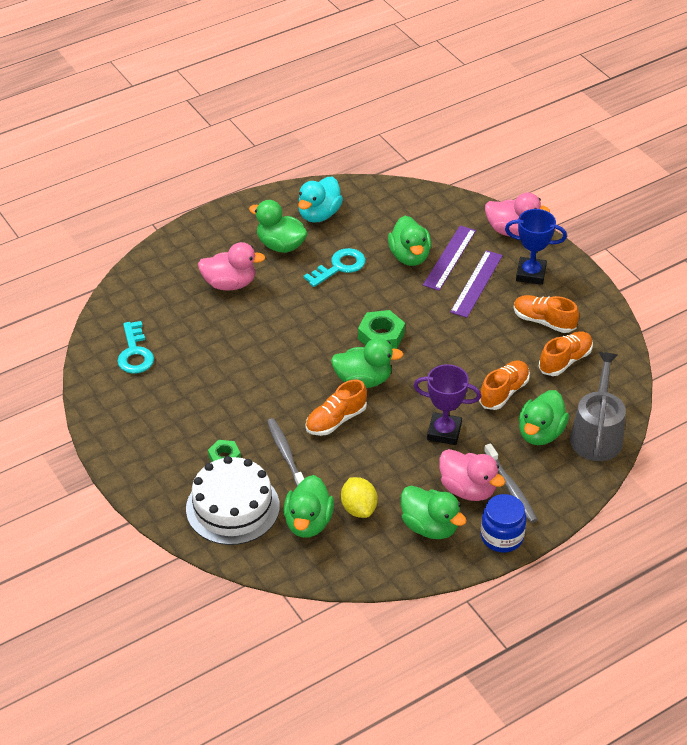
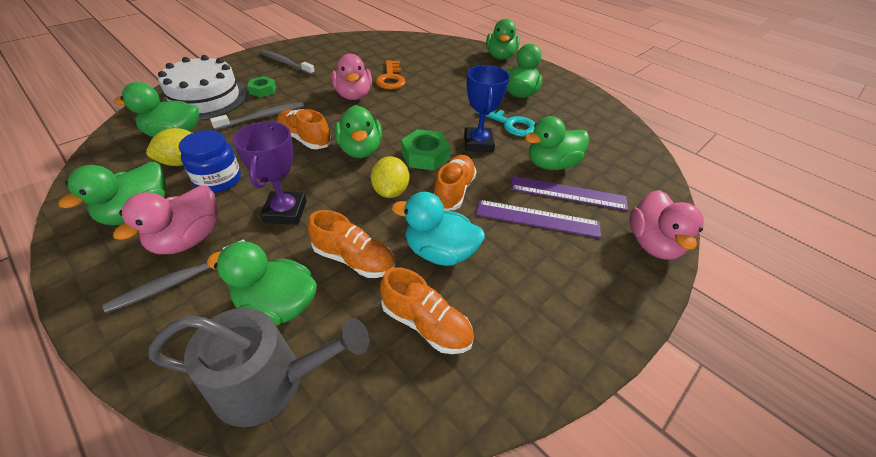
camera: 75 degrees right, 0 degrees up
turquoise key [117,321,154,374] -> none
pink duck [198,242,266,291] -> pink duck moved to [331,54,372,100]
turquoise duck [298,177,343,223] -> turquoise duck moved to [392,192,485,266]
blue jar [481,494,527,552] -> blue jar moved to [179,130,241,193]
blue trophy [505,209,567,285] -> blue trophy moved to [464,65,510,152]
orange shoe [514,295,579,333] -> orange shoe moved to [434,155,477,211]
none -> grey toothbrush [259,50,315,75]
none -> yellow lemon [371,156,409,198]
none -> orange key [376,60,406,90]
none -> green duck [486,19,520,60]

